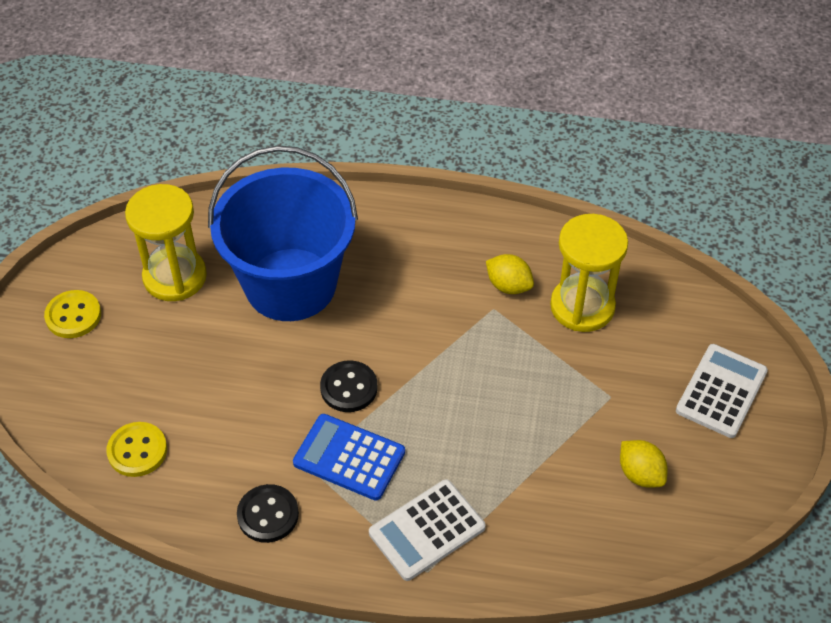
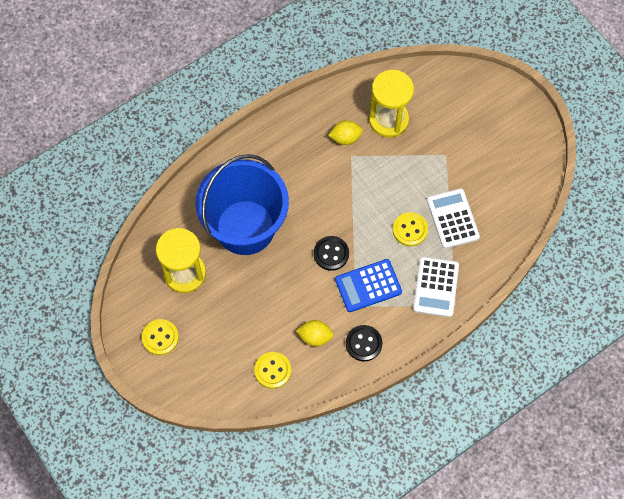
camera: 45 degrees left, 15 degrees up
yellow lemon [620,440,668,488] -> yellow lemon moved to [296,320,334,346]
white calculator [676,344,768,438] -> white calculator moved to [427,188,480,249]
none -> yellow button [393,212,428,246]

